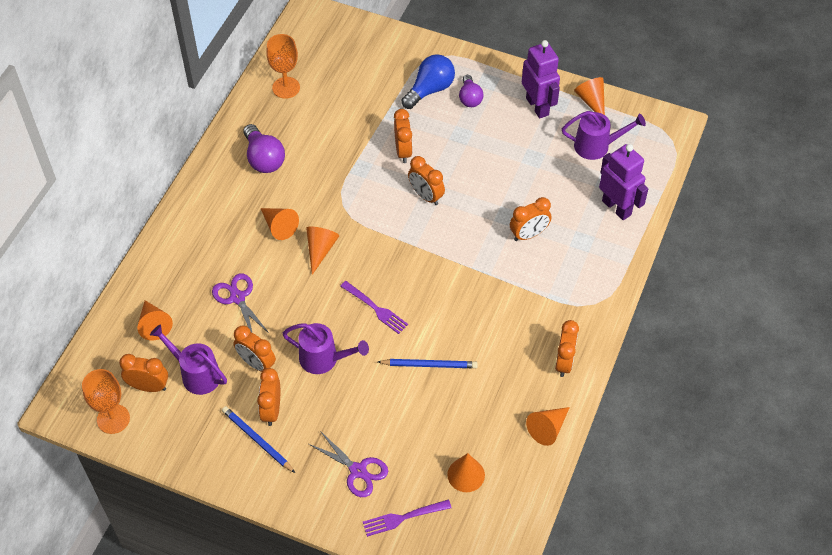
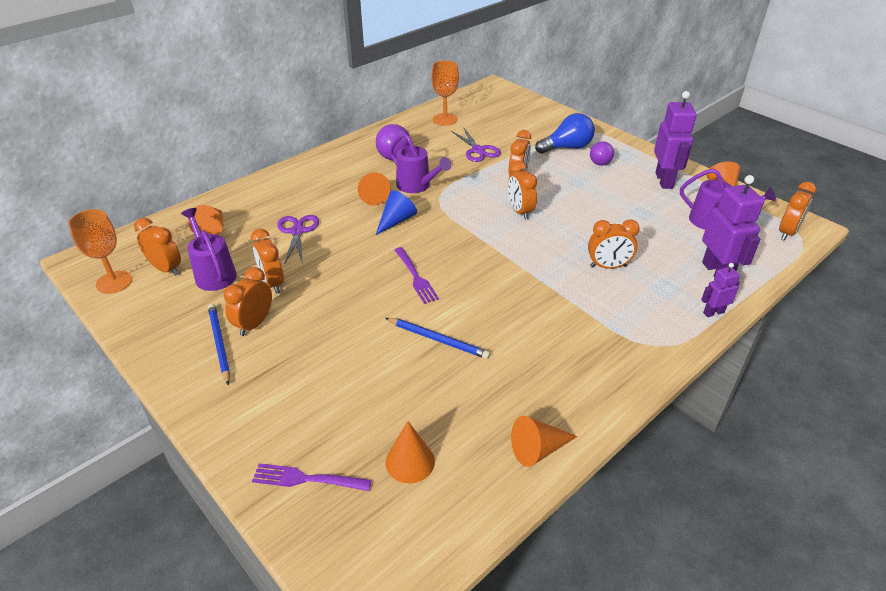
camera: 25 degrees right, 15 degrees down
purple watering can [282,323,369,374] -> purple watering can moved to [389,133,451,193]
orange cone [306,227,339,275] -> blue cone [375,190,417,236]
purple scissors [309,431,388,497] -> purple scissors moved to [451,127,501,162]
orange clock [555,320,579,377] -> orange clock moved to [779,182,816,241]
none -> purple robot [701,263,740,317]

